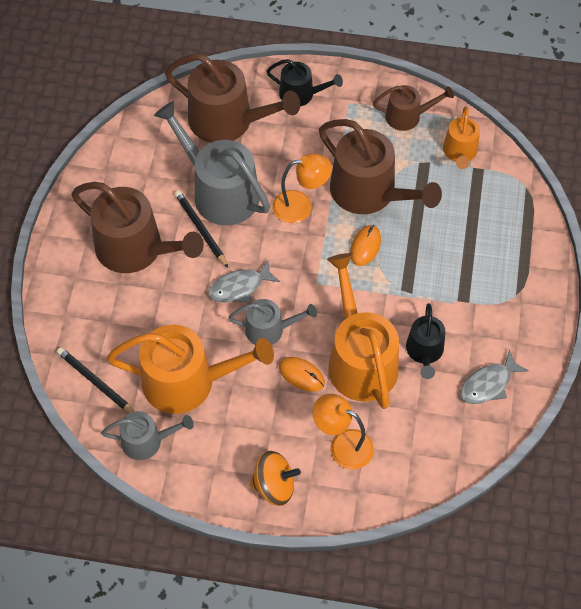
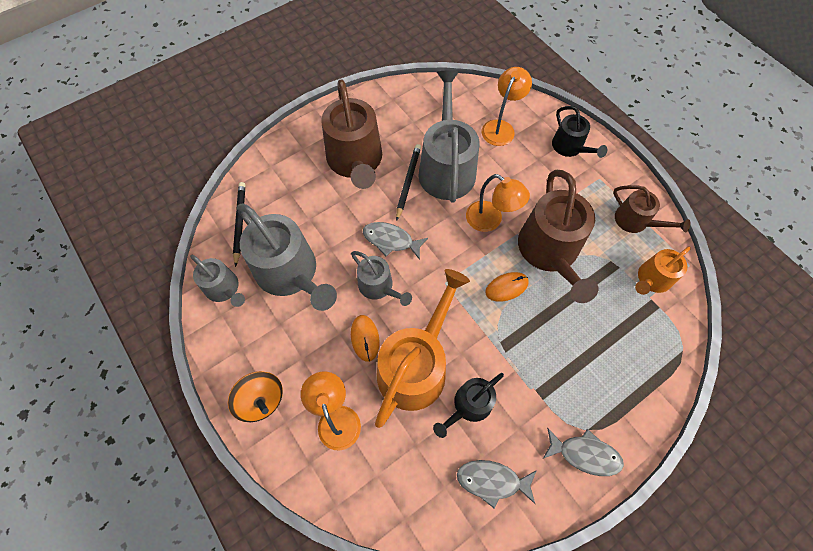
camera: 45 degrees right, 5 degrees up
orange watering can [107,325,274,414] -> grey watering can [237,204,337,311]
brown watering can [165,54,300,143] -> orange lamp [482,67,532,146]
none -> grey fish [543,428,624,476]

